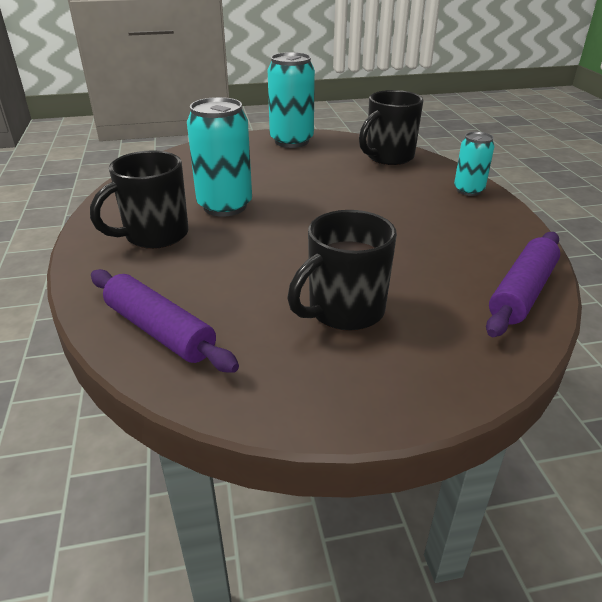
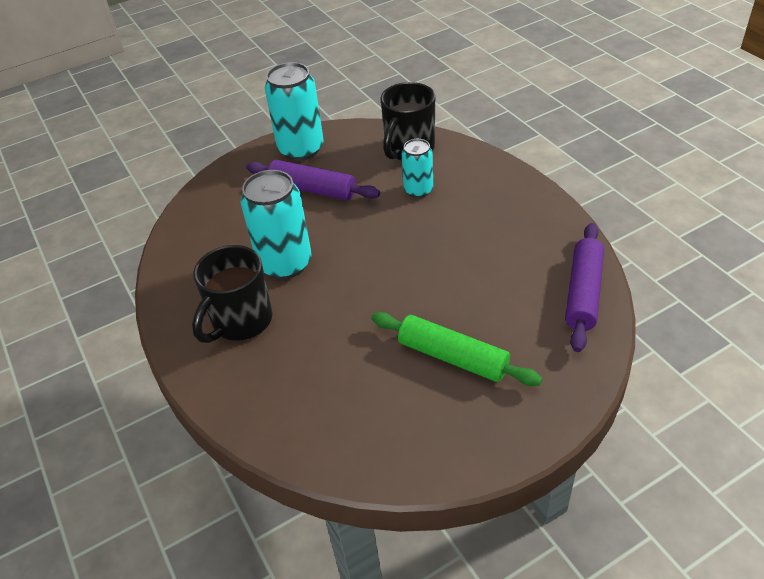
camera: 15 degrees left, 10 degrees up
purple rolling pin [91,269,239,373] -> purple rolling pin moved to [246,160,380,200]
black mug [287,210,397,331] -> green rolling pin [372,312,542,386]
turquoise can [454,132,495,196] -> turquoise can moved to [402,139,433,198]

